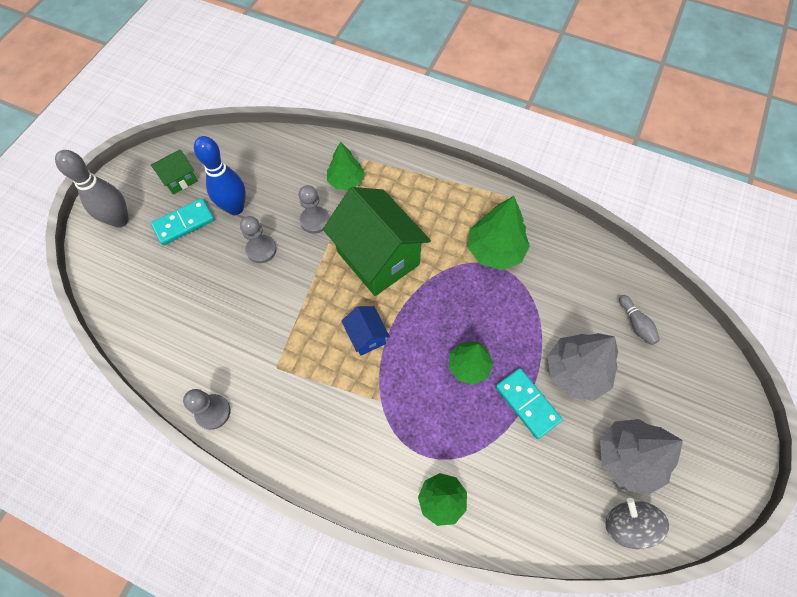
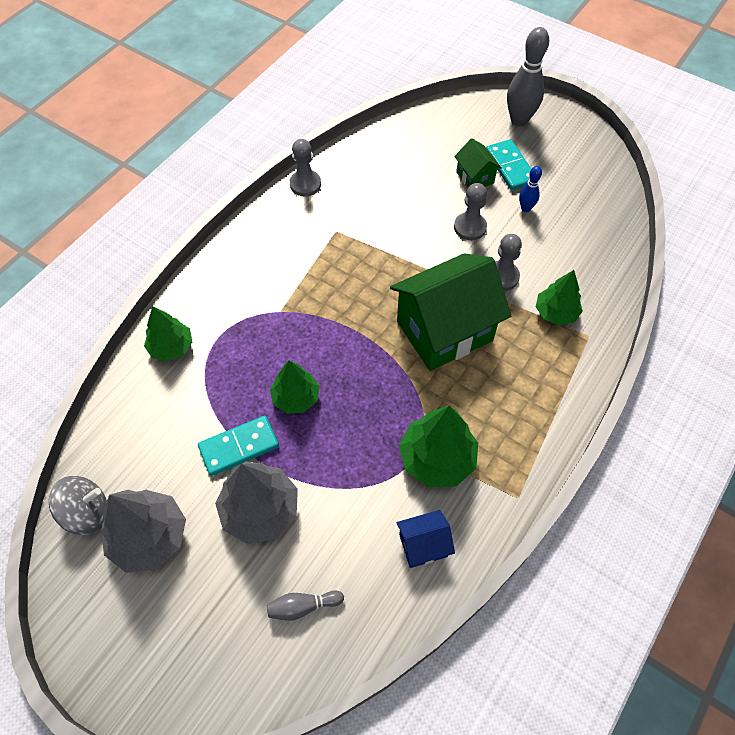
camera: 100 degrees right, 5 degrees down
green house [151,150,197,195] -> green house moved to [454,138,502,188]
blue bowling pin [194,136,246,215] -> blue bowling pin [519,166,542,212], size x0.51
blue house [342,306,390,356] -> blue house moved to [396,510,455,568]

